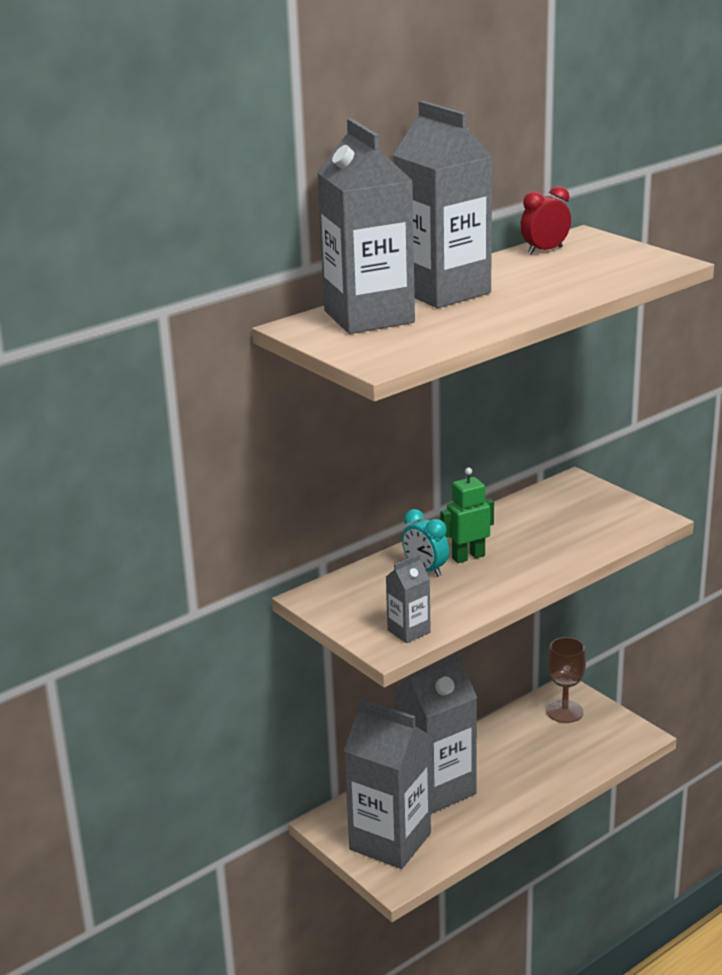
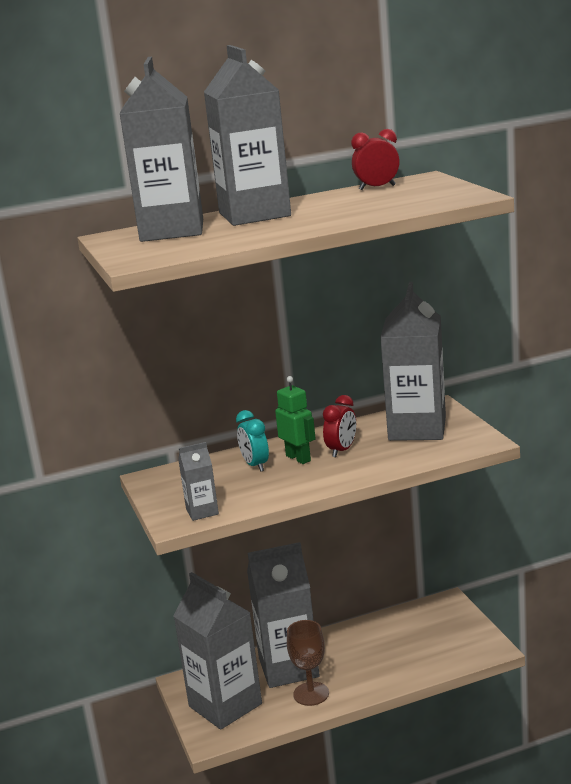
camera: 20 degrees right, 5 degrees down
green robot [440,468,494,563] -> green robot turned 60 degrees clockwise [275,376,316,464]
brown goblet [547,637,586,723] -> brown goblet moved to [287,620,329,706]
none -> red clock [323,395,356,457]
none -> grey carton [381,282,446,441]

